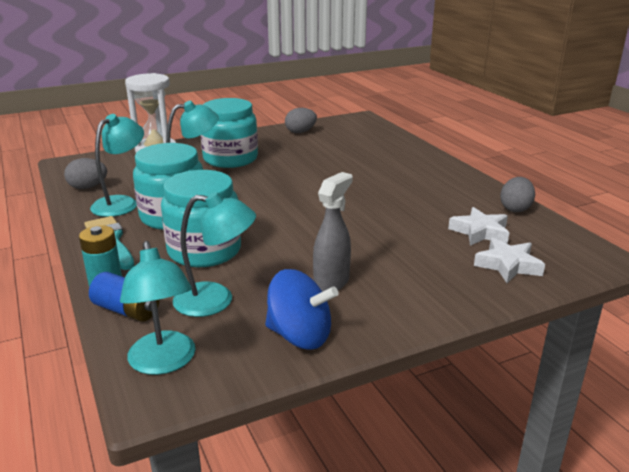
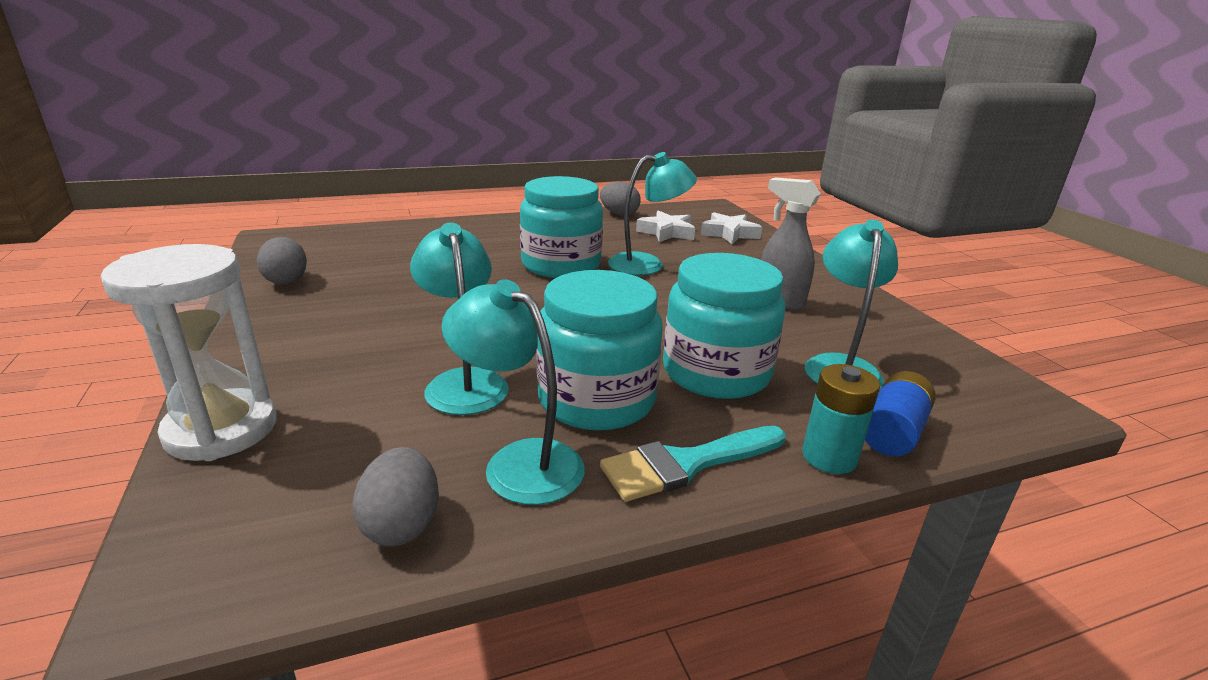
camera: 85 degrees left, 0 degrees up
turquoise lamp [120,241,196,375] -> turquoise lamp moved to [608,152,697,275]
turquoise jar [201,98,258,168] -> turquoise jar moved to [520,176,603,278]
blue spinning top [265,269,339,350] -> none

